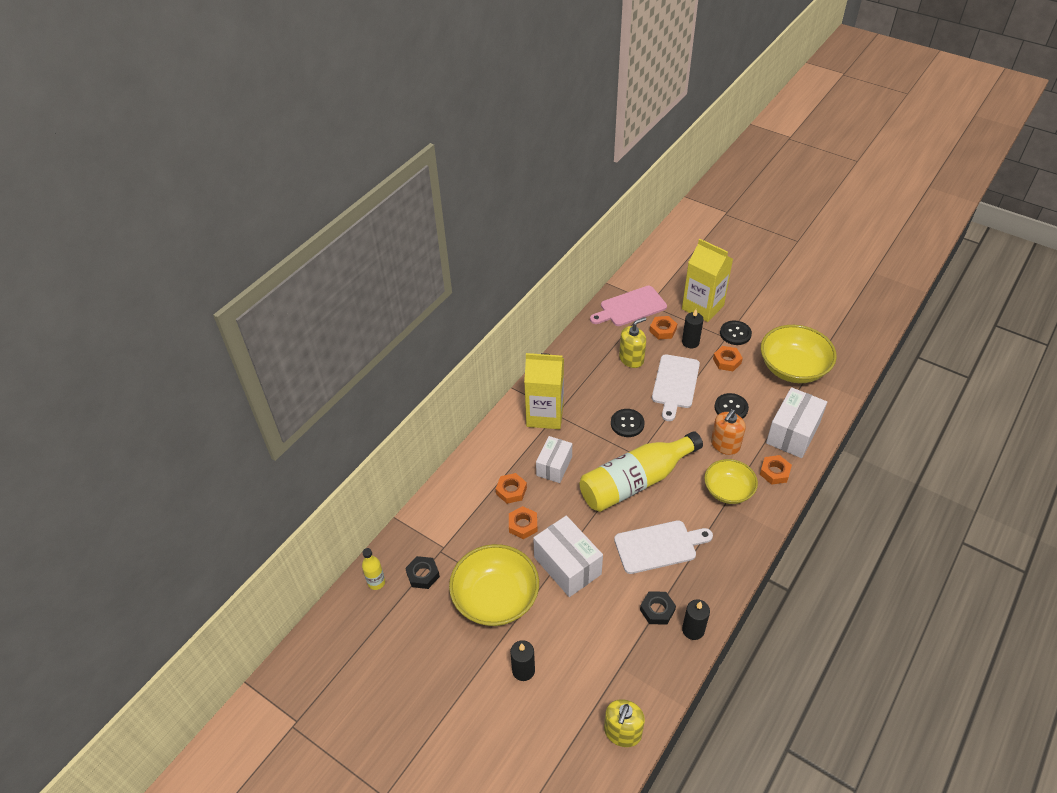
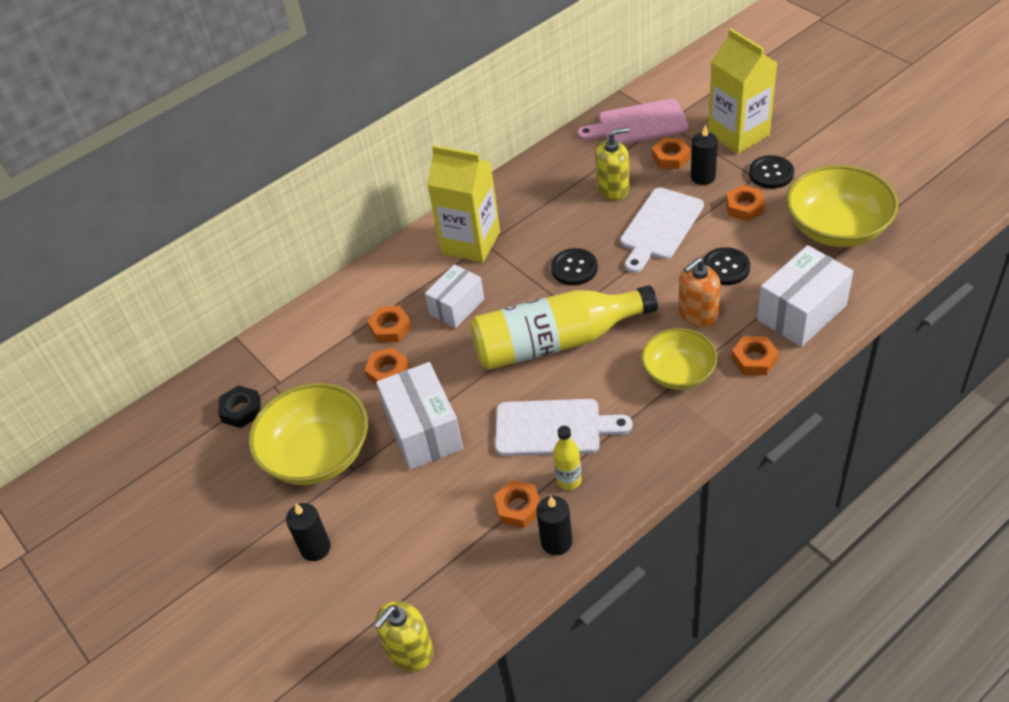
camera: 20 degrees right, 0 degrees up
yellow bottle [362,548,385,590] -> yellow bottle moved to [553,426,582,490]
black nut [640,591,676,625] -> orange nut [494,480,540,528]

